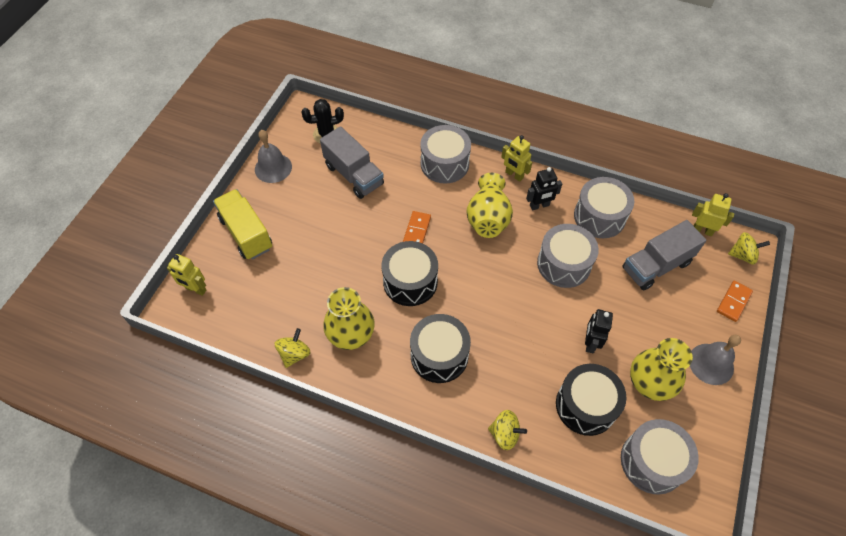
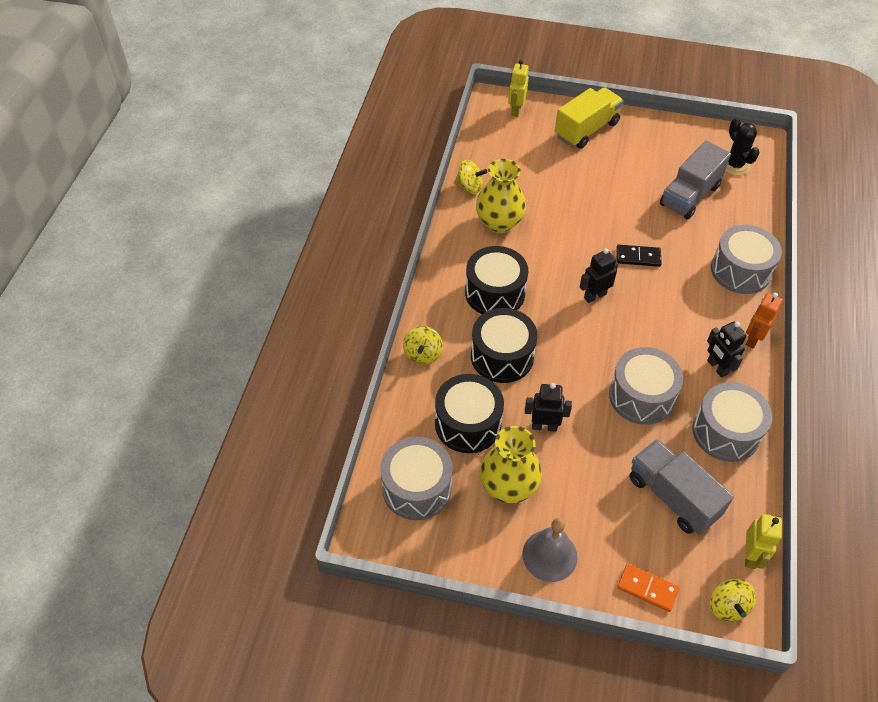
camera: 80 degrees right, 5 degrees down
grey bell [255,130,292,183] -> none
black drum [382,241,438,306] -> black drum moved to [471,308,538,383]
orange domino [403,211,431,243] -> black domino [616,245,662,267]
yellow vase [466,173,513,238] -> none
yellow robot [501,135,532,182] -> orange robot [746,293,783,348]
none -> black robot [580,248,618,303]

